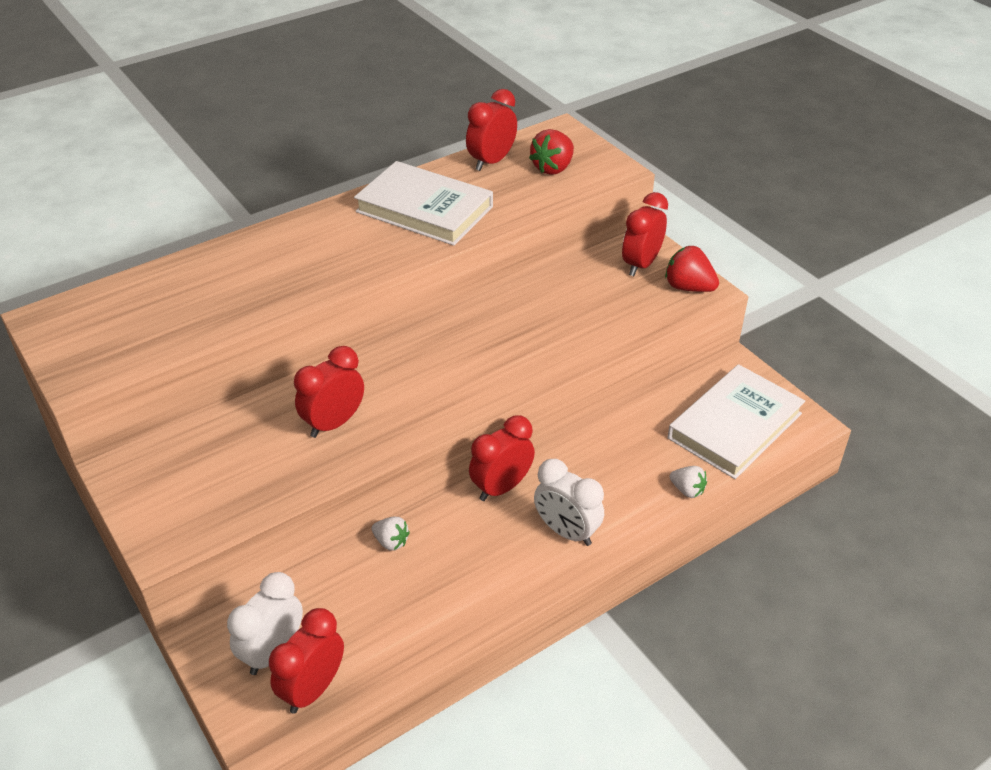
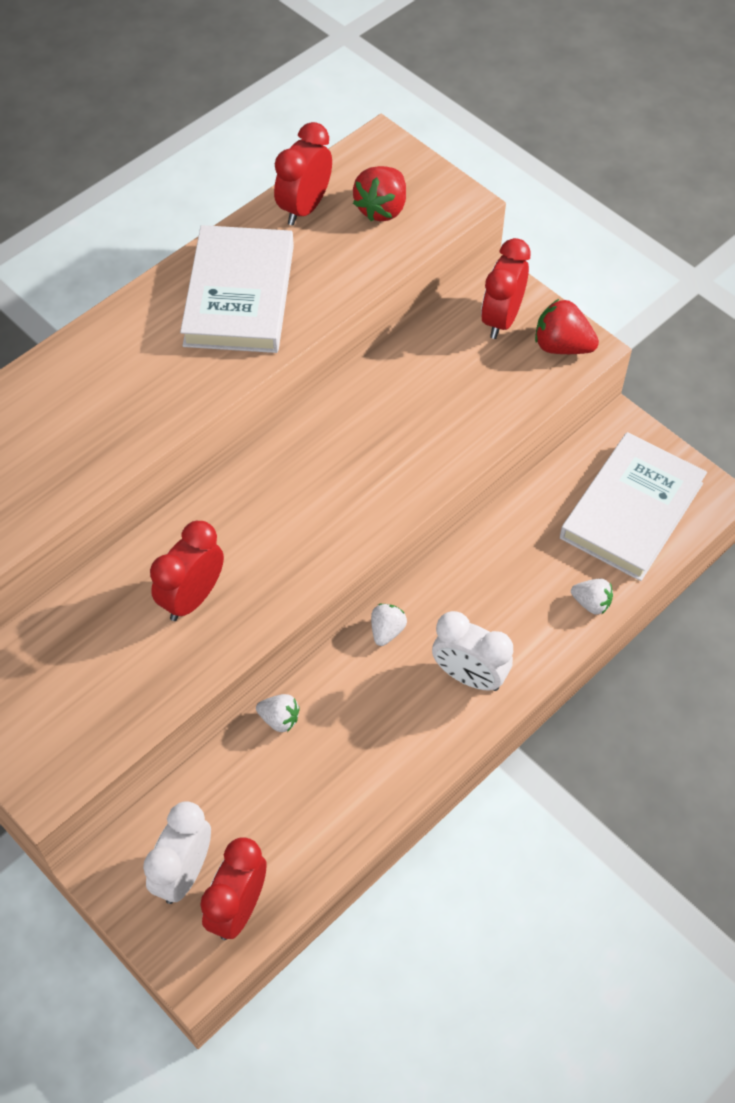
camera: 10 degrees left, 15 degrees up
white book [354,161,493,246] -> white book turned 75 degrees clockwise [180,225,294,353]
red clock [469,415,535,501] -> white strawberry [371,604,407,646]

